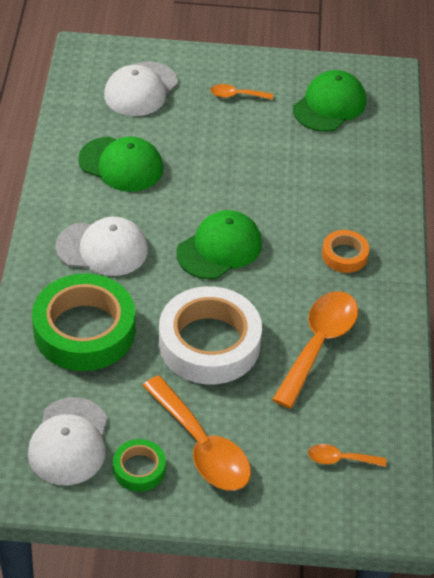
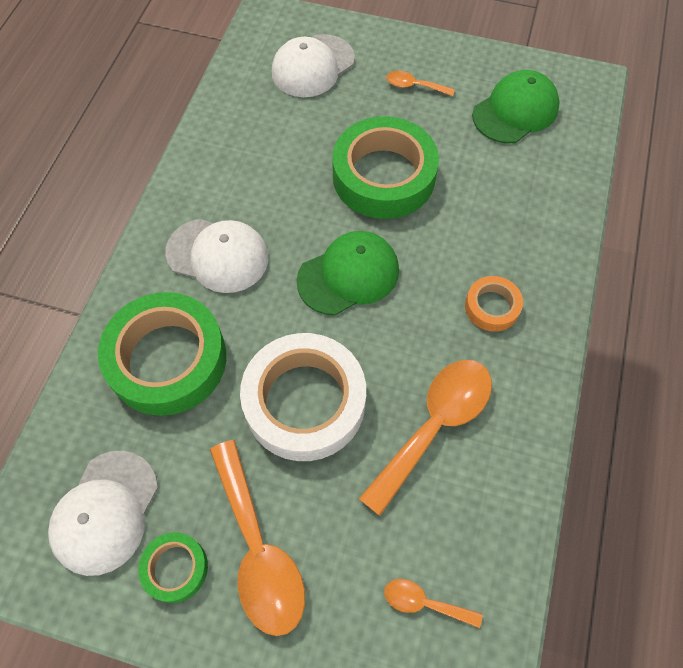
camera: 15 degrees right, 15 degrees up
green cap [78,136,163,192] -> none
none -> green tape [332,116,439,219]

